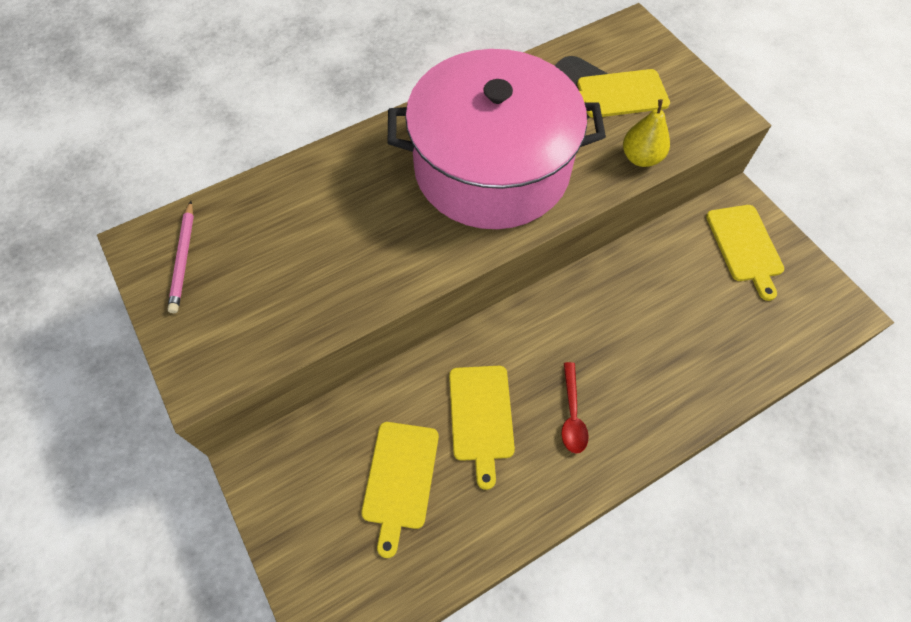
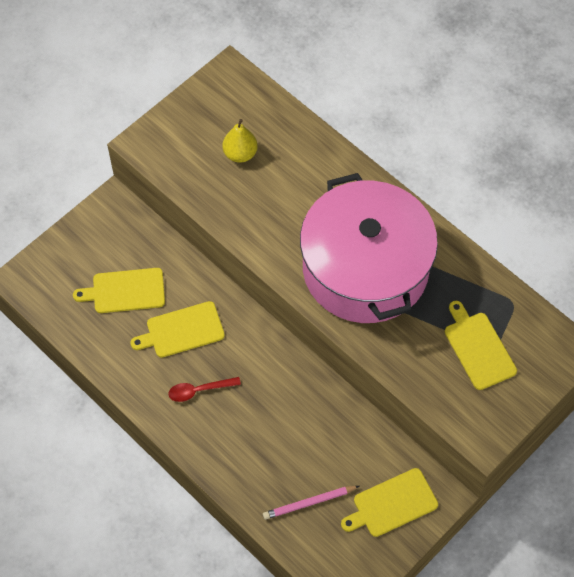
camera: 75 degrees right, 0 degrees up
pink pencil [168,201,194,313] -> pink pencil moved to [263,486,359,520]
yellow pear [623,99,670,167] -> yellow pear moved to [223,119,258,163]

